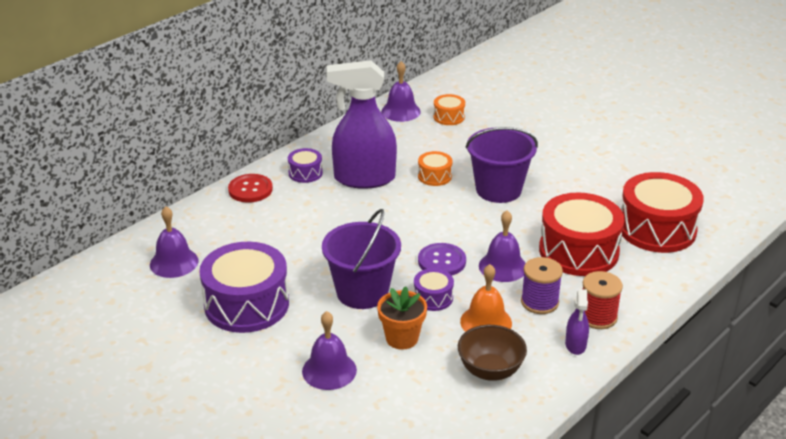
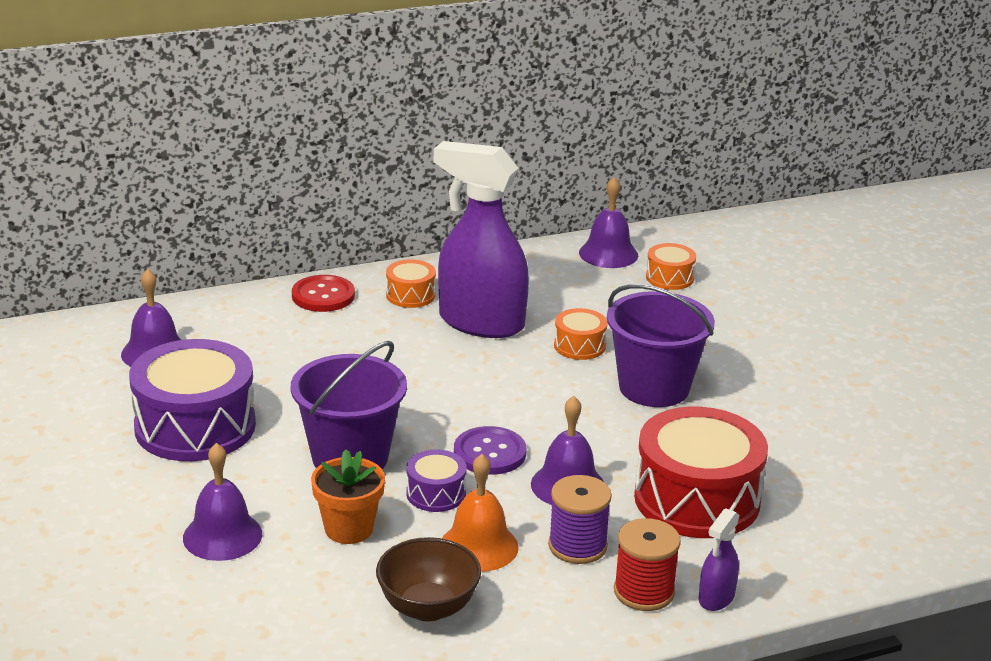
camera: 25 degrees right, 5 degrees down
purple drum [288,148,323,183] -> orange drum [386,259,436,308]
purple spray bottle [565,289,589,355] -> purple spray bottle moved to [699,508,739,611]
red drum [621,172,704,253] -> none

